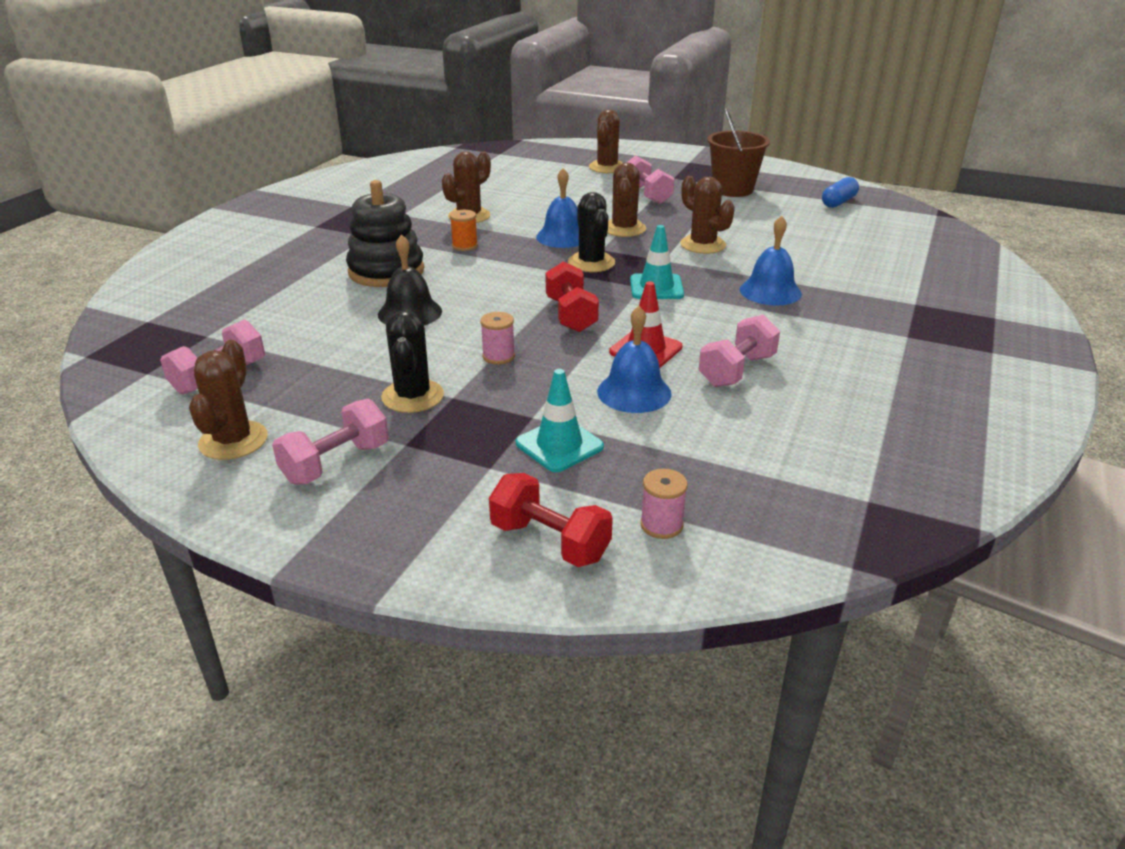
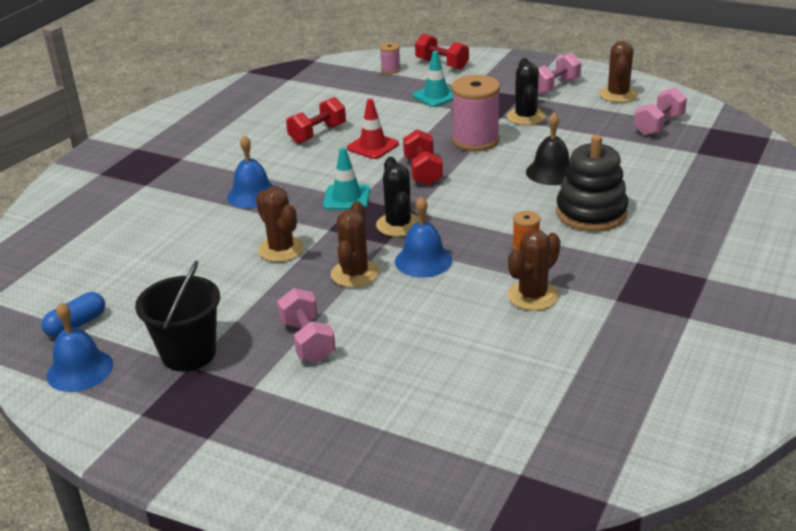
camera: 175 degrees left, 0 degrees up
pink spool [480,312,515,364] -> pink spool [451,75,500,151], size x2.10
brown cactus [589,110,622,173] -> none
blue bell [597,306,671,413] -> blue bell moved to [47,302,113,392]
pink dumbbell [699,315,780,387] -> red dumbbell [286,97,346,144]
brown bucket [707,108,770,197] -> black bucket [135,260,220,371]

